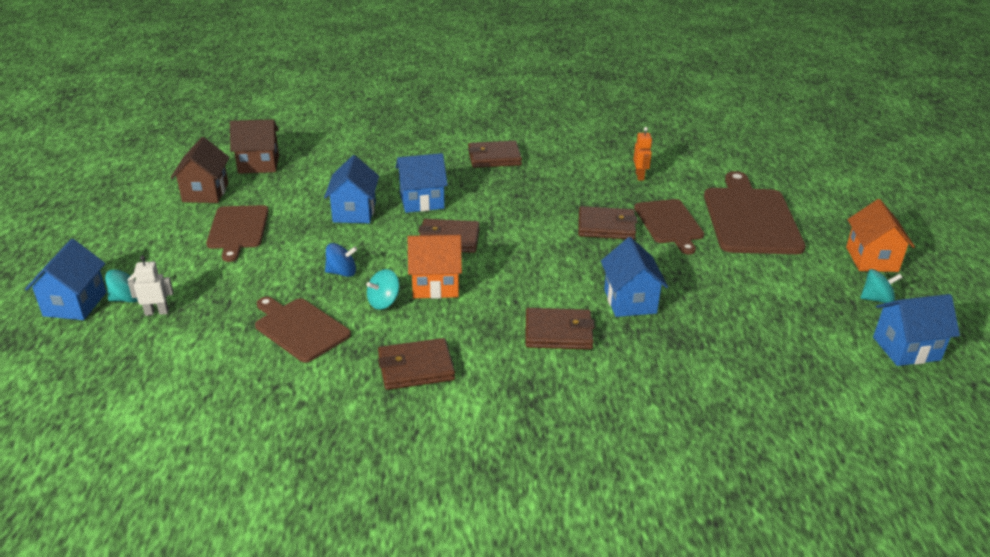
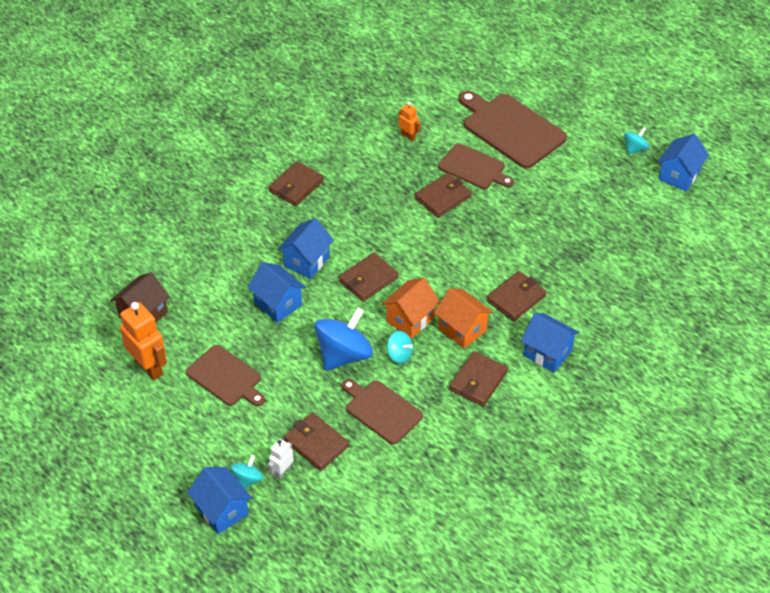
camera: 45 degrees left, 15 degrees up
brown house [170,137,230,203] -> orange robot [120,302,167,381]
brown cutting board [255,297,351,363] -> brown cutting board turned 45 degrees clockwise [342,379,423,445]
blue spinning top [325,243,357,277] -> blue spinning top [314,307,373,371], size x2.01
turquoise spinning top [366,269,400,310] -> turquoise spinning top turned 60 degrees counterclockwise [387,331,413,364]
blue house [601,237,668,317] -> blue house moved to [521,313,579,373]
orange house [846,199,915,272] -> orange house moved to [434,288,493,349]
none -> brown wallet [284,412,349,471]

